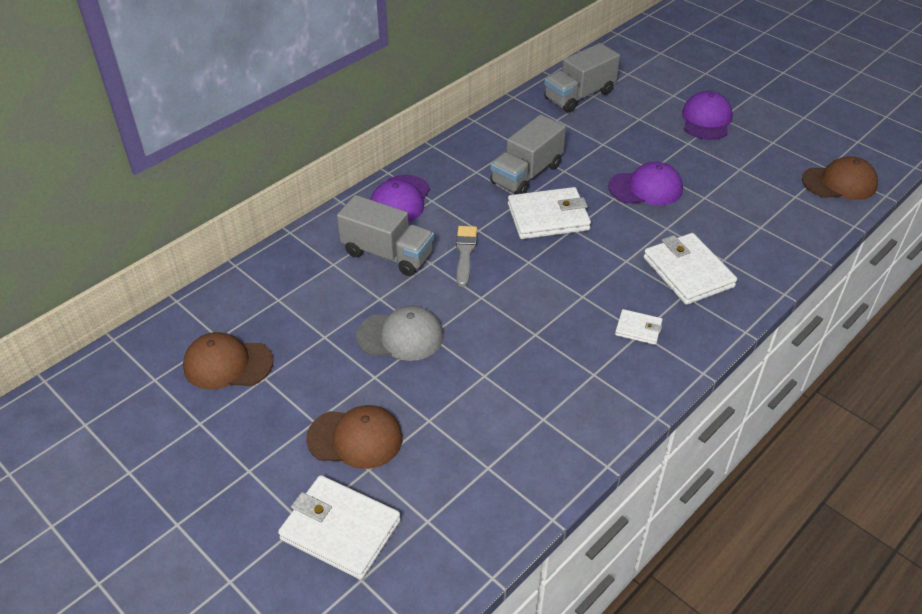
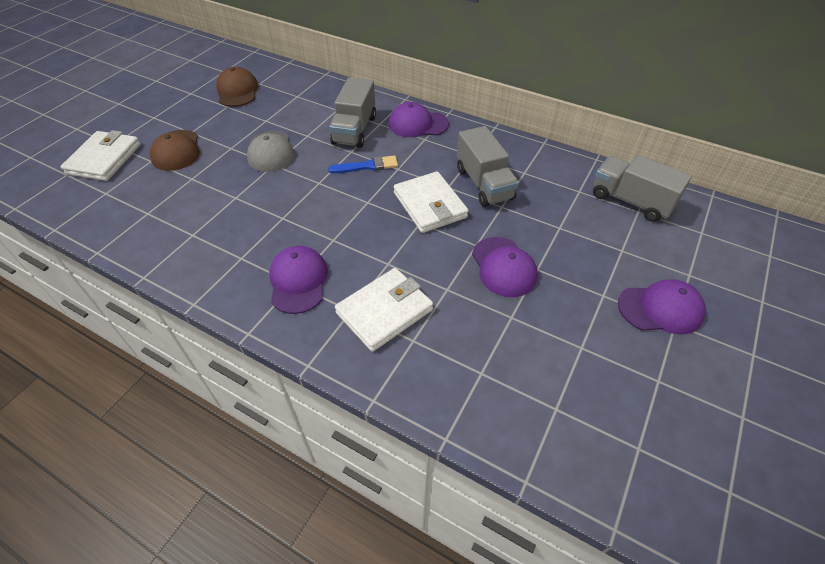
camera: 75 degrees right, 5 degrees up
grey brush [456,226,477,287] -> blue brush [328,155,398,173]
grey truck [490,114,566,194] -> grey truck turned 135 degrees counterclockwise [457,126,519,207]
white wallet [615,309,663,345] -> purple cap [269,246,328,314]
brown cap [802,156,878,200] -> none

